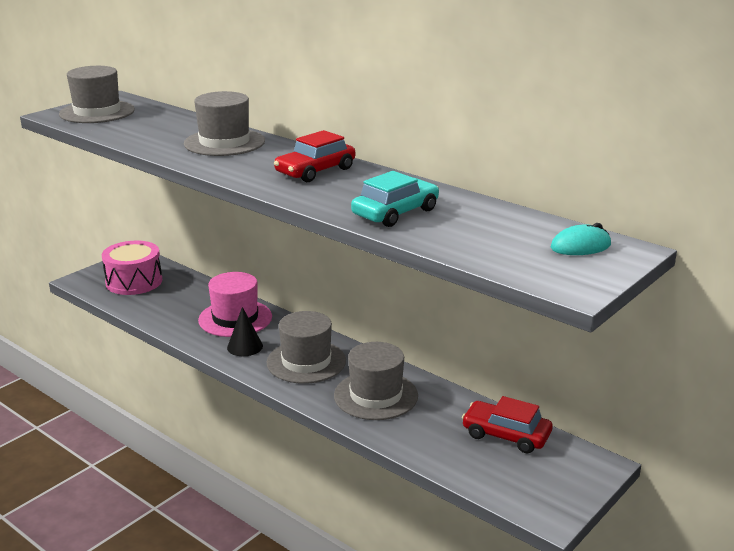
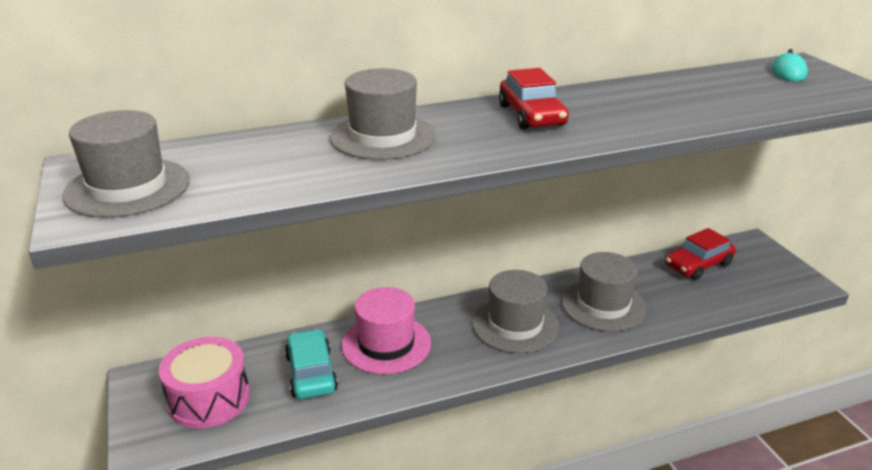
camera: 60 degrees left, 5 degrees up
black cone [227,307,263,356] -> none
turquoise car [351,171,439,227] -> turquoise car moved to [285,329,338,399]

